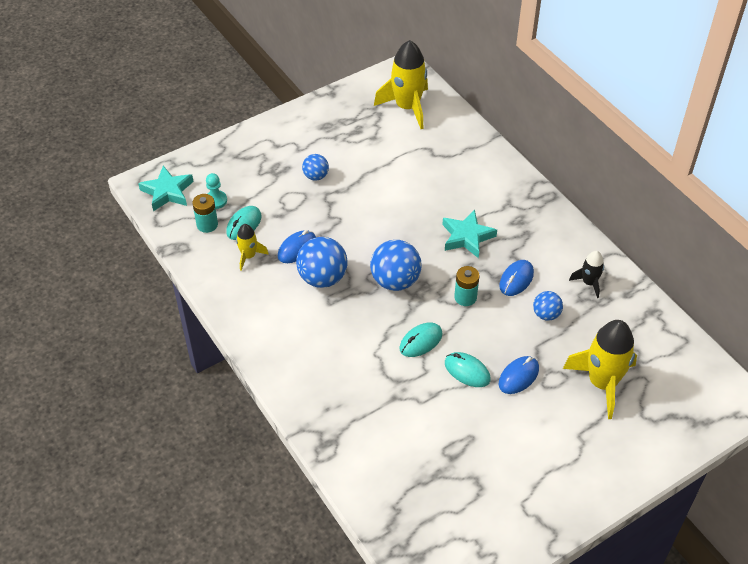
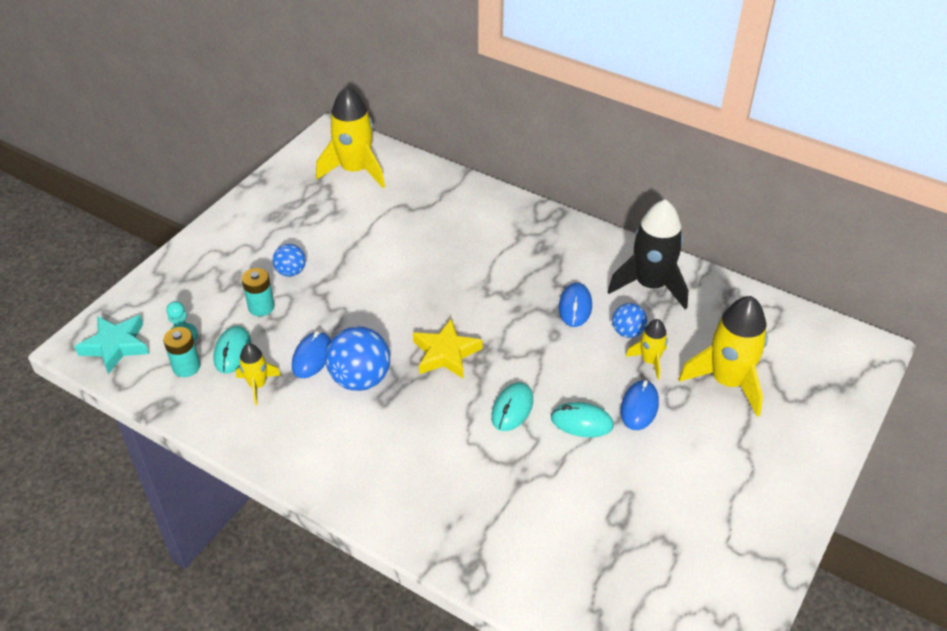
camera: 25 degrees left, 5 degrees down
blue ball [370,240,422,291] -> yellow star [413,318,483,378]
turquoise star [442,210,497,258] -> none
turquoise battery [454,266,479,306] -> turquoise battery moved to [242,268,275,316]
black rocket [569,251,604,298] -> black rocket [608,199,688,309], size x1.95
none -> yellow rocket [626,319,668,380]

